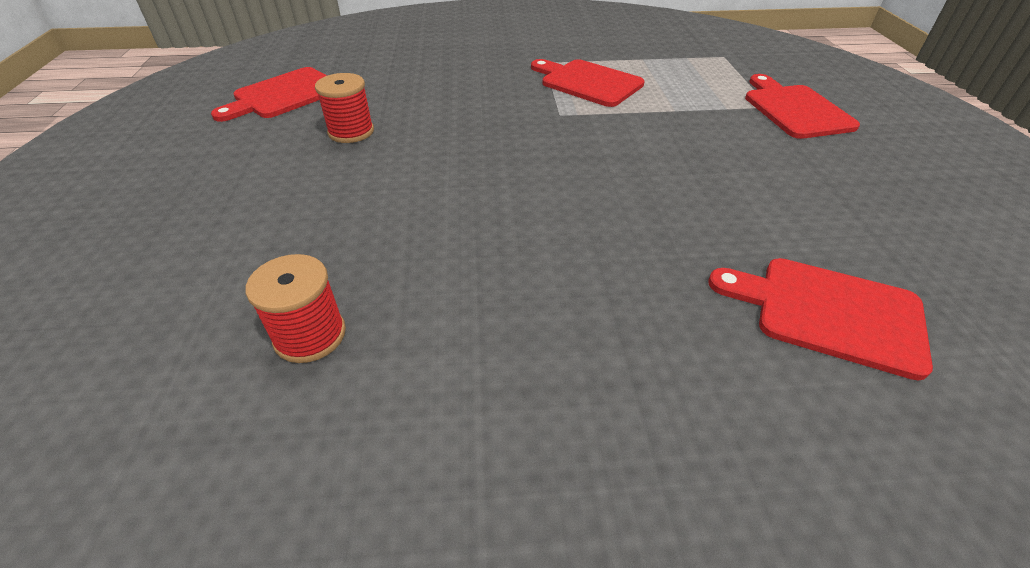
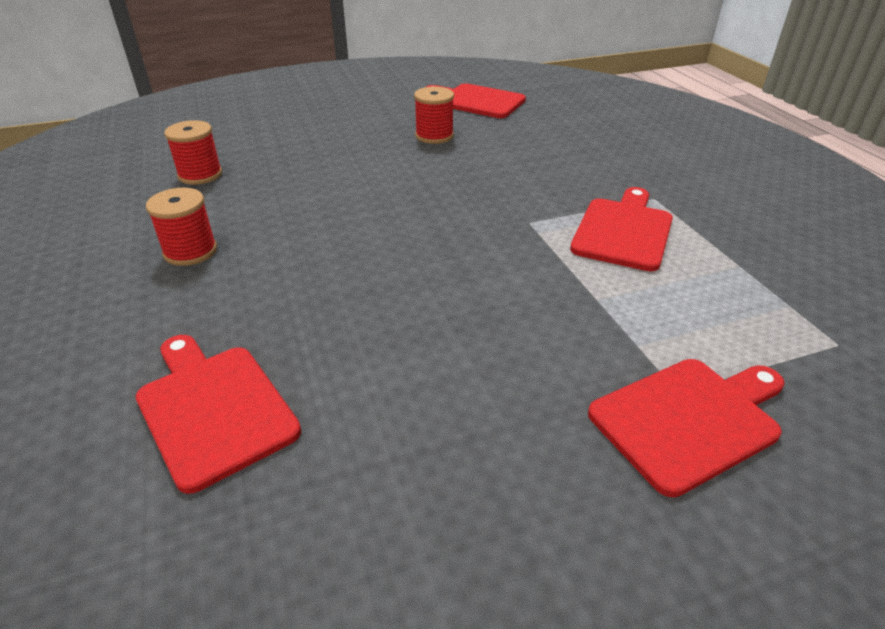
camera: 75 degrees right, 5 degrees down
red cutting board [708,258,933,381] -> red cutting board turned 45 degrees counterclockwise [135,335,301,494]
none -> red spool [146,188,217,266]

